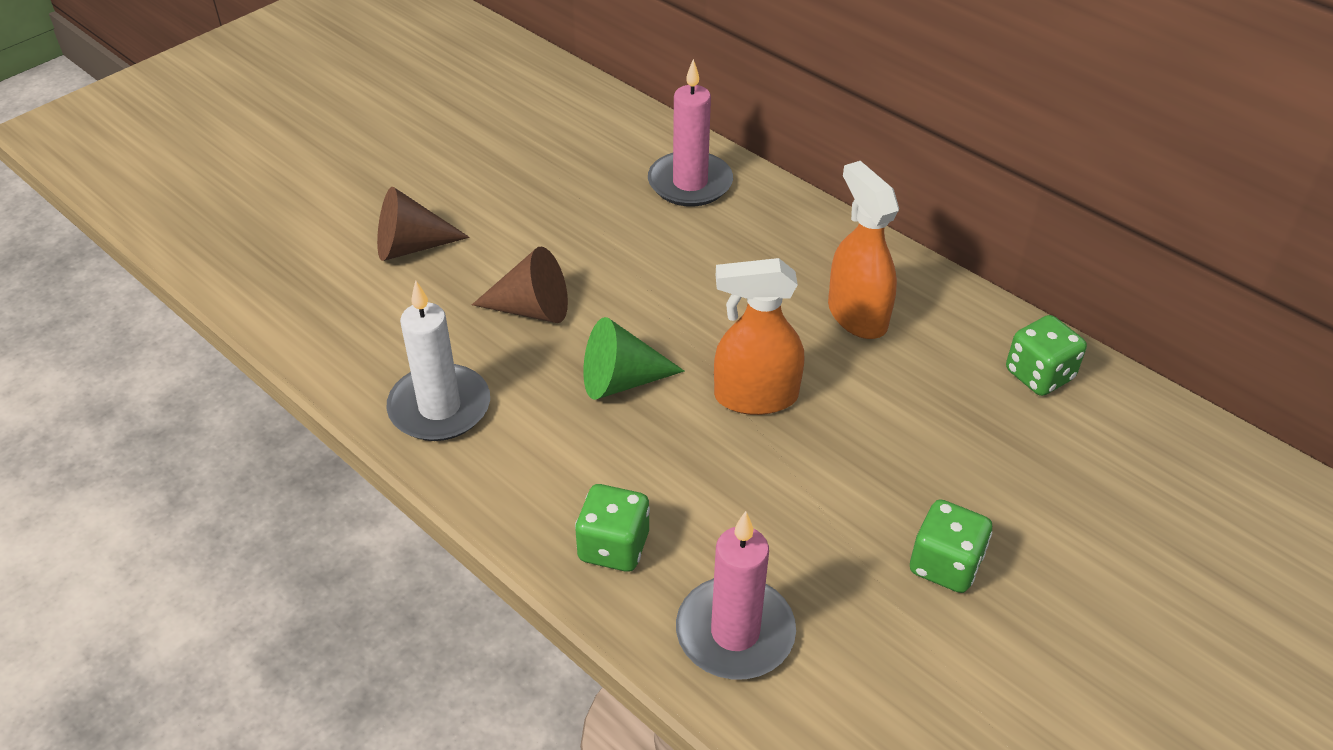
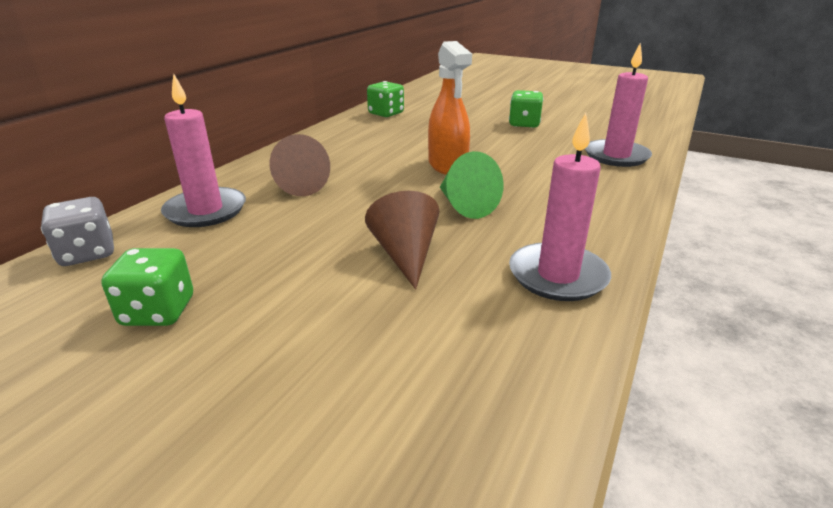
camera: 105 degrees left, 15 degrees down
brown cone [377,187,470,261] -> brown cone moved to [270,134,330,196]
white candle [386,280,490,441] -> pink candle [509,113,611,301]
green dice [575,484,650,572] -> green dice moved to [101,248,193,326]
orange spray bottle [828,161,899,339] -> none
none -> grey dice [41,197,114,266]

